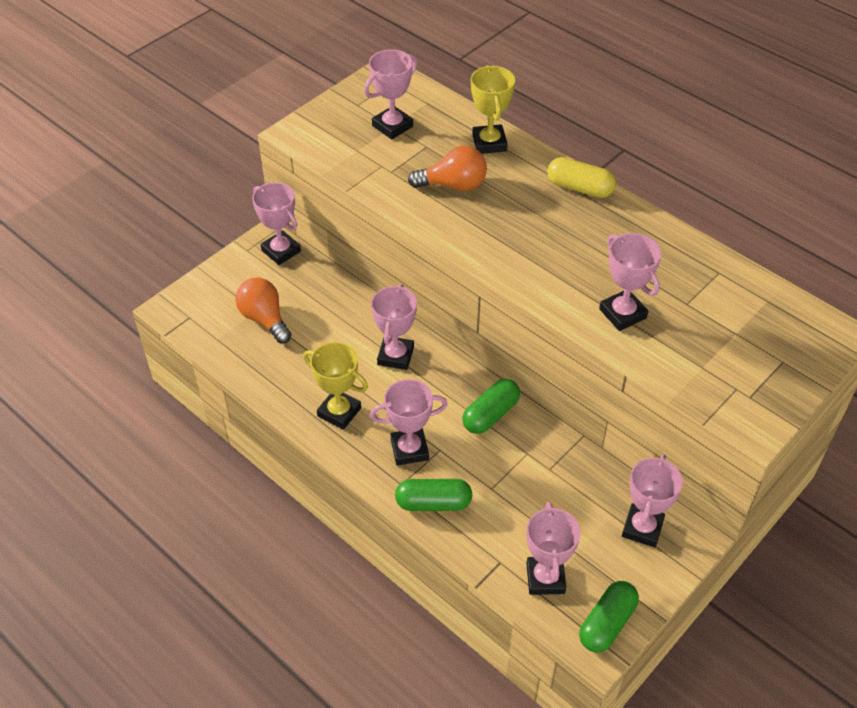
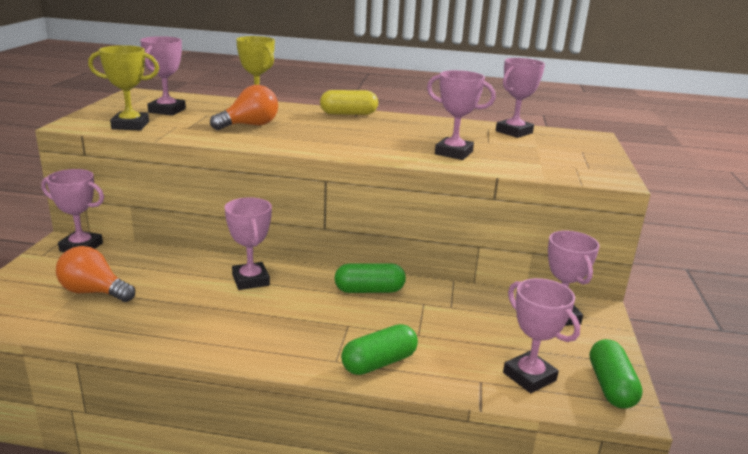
camera: 35 degrees left, 25 degrees down
yellow trophy [303,342,368,430] -> yellow trophy moved to [88,45,159,130]
pink trophy [370,379,448,465] -> pink trophy moved to [496,58,545,138]
green capsule [462,379,520,434] -> green capsule turned 75 degrees clockwise [334,263,406,293]

